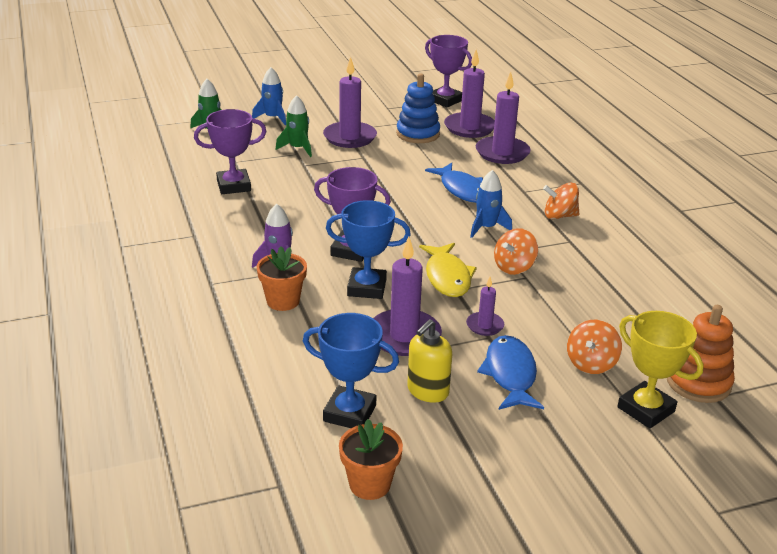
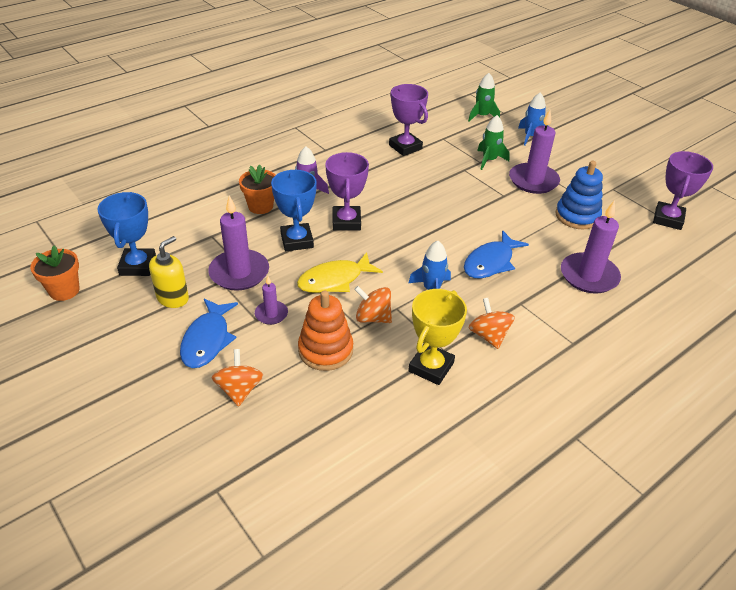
camera: 70 degrees right, 10 degrees up
yellow soap dispenser [407,319,452,403] -> yellow soap dispenser turned 105 degrees clockwise [149,236,189,308]
purple candle [444,50,495,138] -> none
blue fish [477,335,544,410] -> blue fish turned 120 degrees clockwise [180,298,238,368]
orange spinning top [567,320,622,374] -> orange spinning top turned 75 degrees clockwise [212,349,263,407]
yellow trophy [617,311,704,428] -> yellow trophy moved to [408,289,467,385]
orange stacking toy [667,305,735,403] -> orange stacking toy moved to [298,290,353,371]

